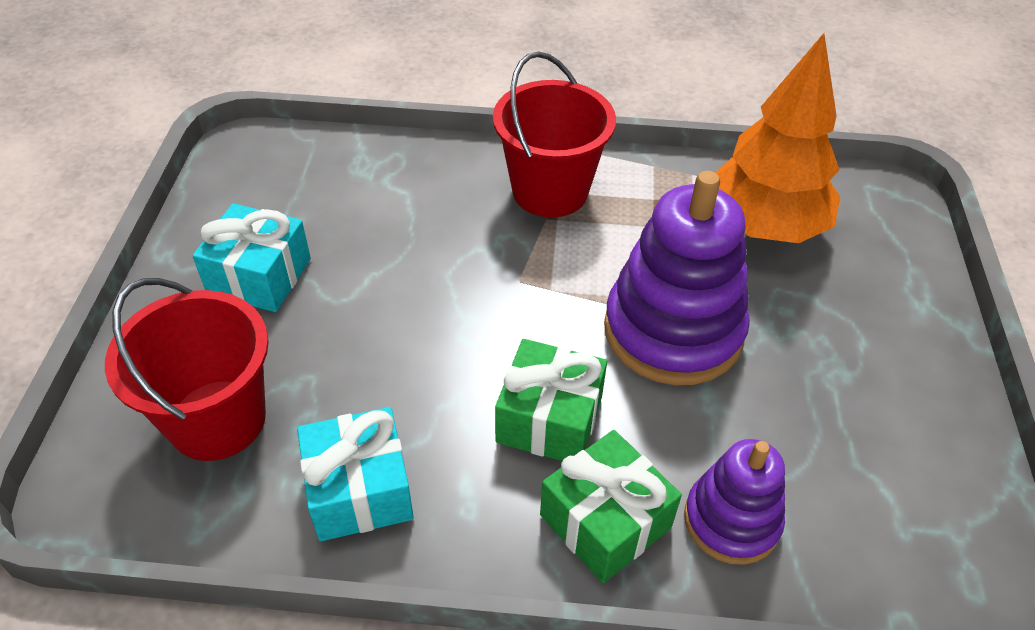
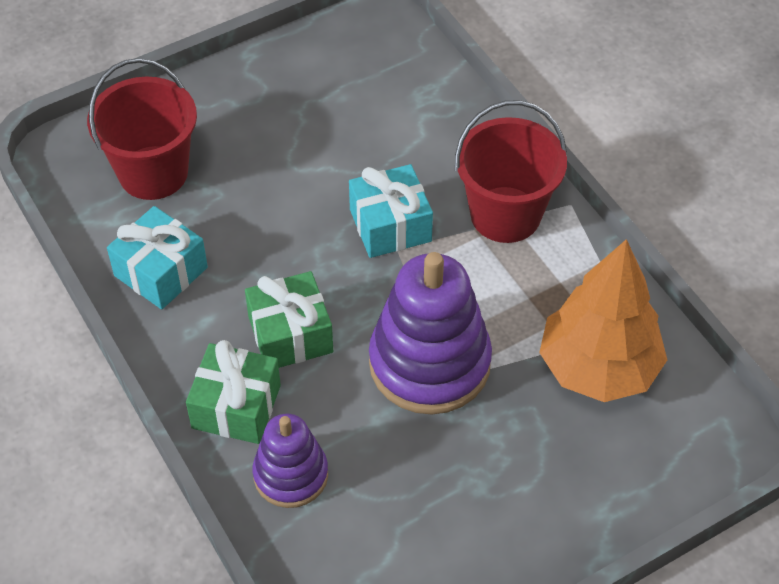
camera: 55 degrees right, 5 degrees up
turquoise gift [192,203,311,312] -> turquoise gift moved to [349,164,433,258]

